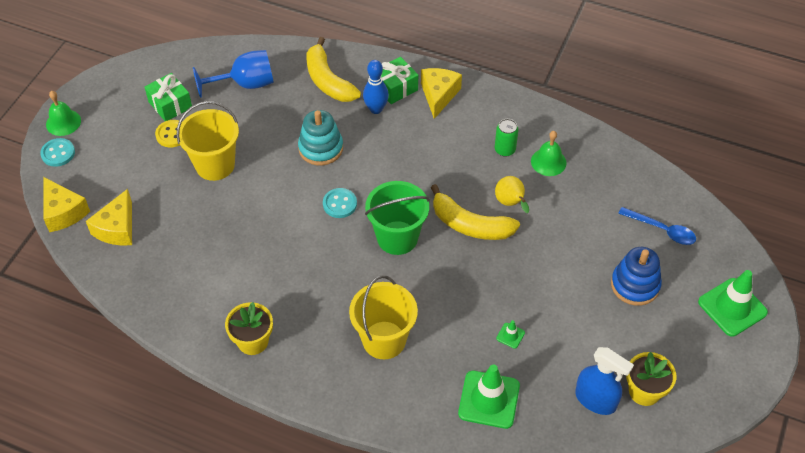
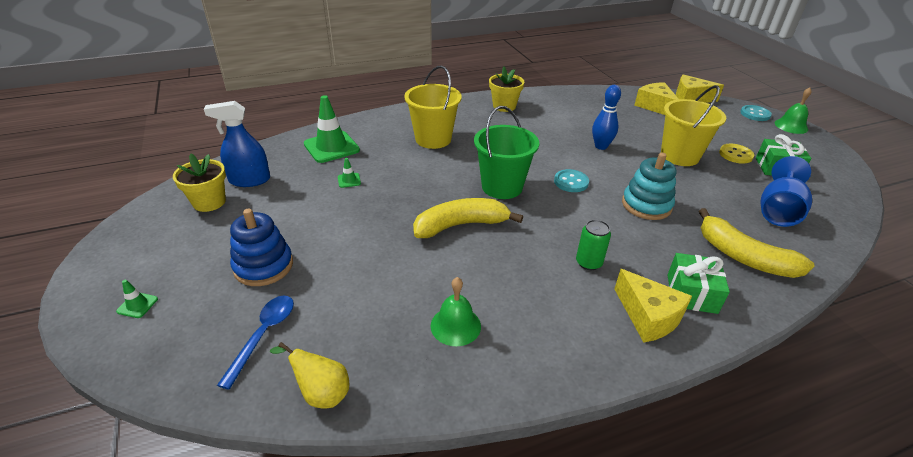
camera: 135 degrees right, 15 degrees down
yellow banana [306,37,361,102] -> yellow banana turned 150 degrees counterclockwise [699,208,814,278]
blue bowling pin [363,60,389,114] -> blue bowling pin moved to [592,85,621,150]
green can [495,119,519,157] -> green can moved to [576,220,611,270]
yellow pear [495,176,529,213] -> yellow pear moved to [270,342,349,408]
blue spoon [618,207,696,245] -> blue spoon turned 120 degrees clockwise [217,296,294,390]
green traffic cone [698,270,768,337] -> green traffic cone [116,280,158,318], size x0.43

